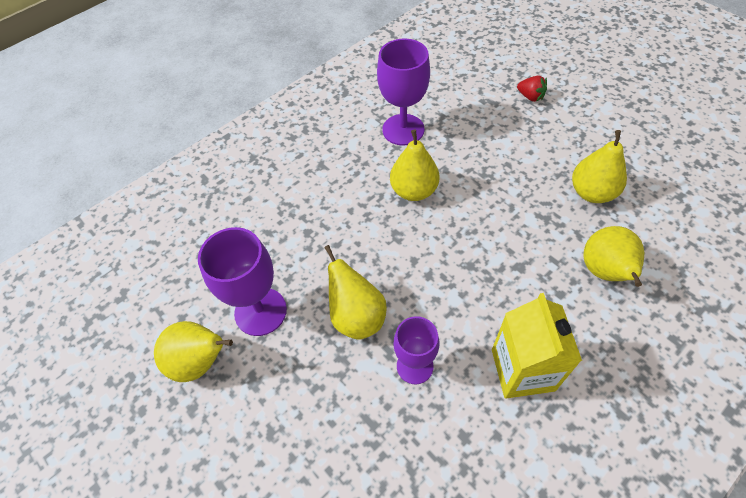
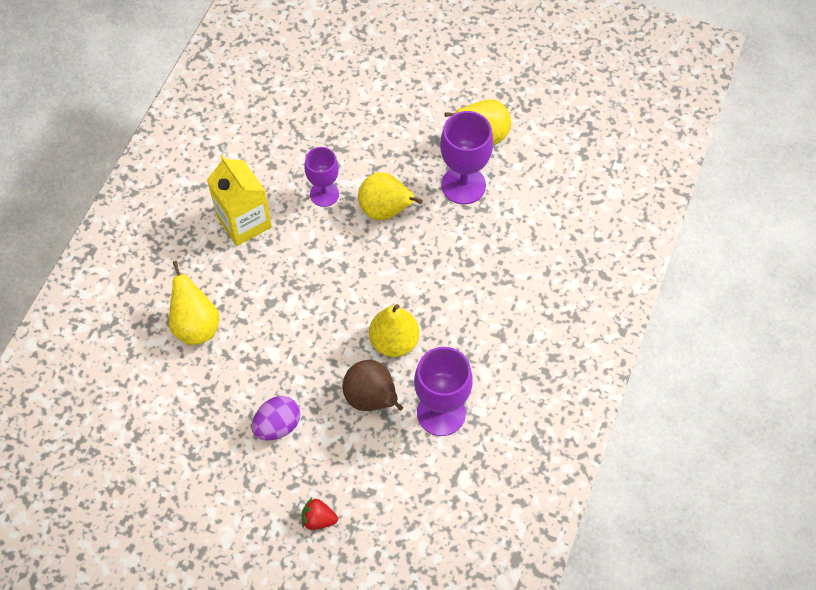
camera: 150 degrees right, 5 degrees up
yellow pear [572,130,627,203] -> none
none -> purple egg [252,396,300,441]
none -> brown pear [343,360,403,411]

